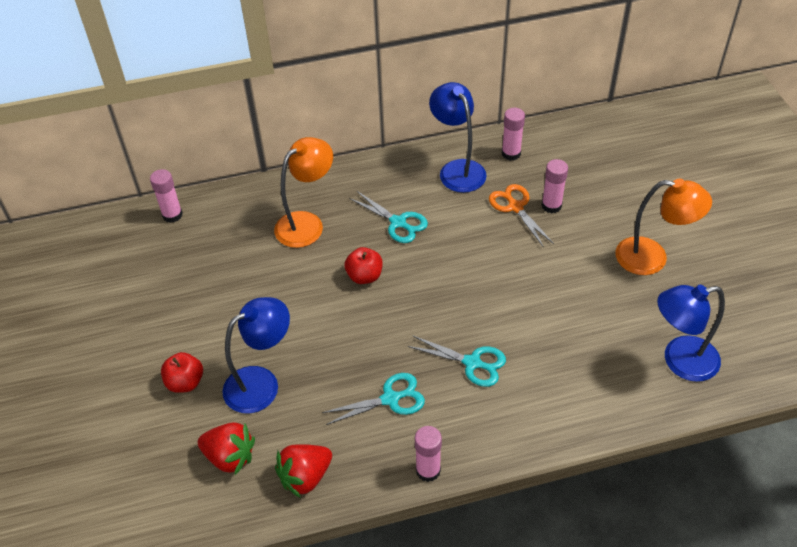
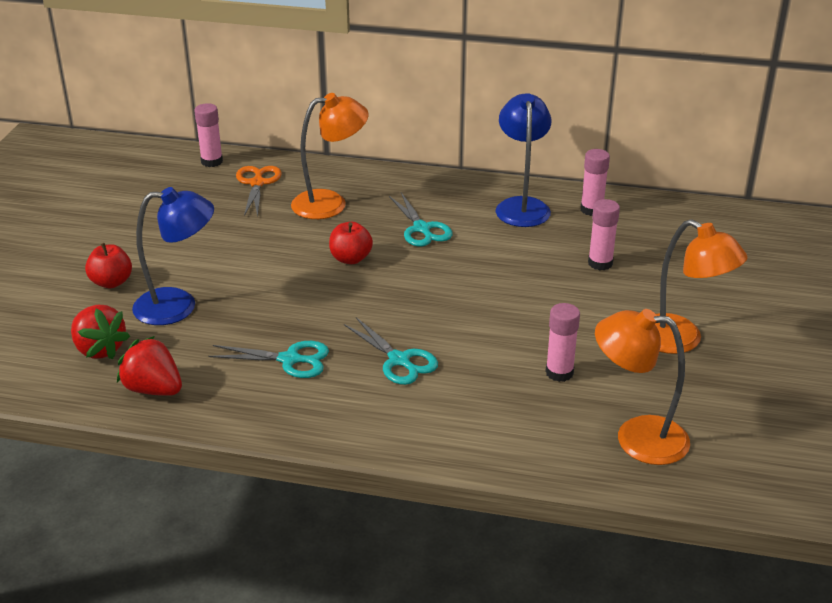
camera: 25 degrees right, 15 degrees down
red strawberry [275,444,332,498] -> red strawberry turned 45 degrees clockwise [117,336,182,396]
pink glue stick [415,426,442,482] -> pink glue stick moved to [545,303,580,382]
orange scissors [489,184,554,248] -> orange scissors moved to [236,166,282,217]
blue lamp [657,285,725,382] -> orange lamp [595,309,690,465]

